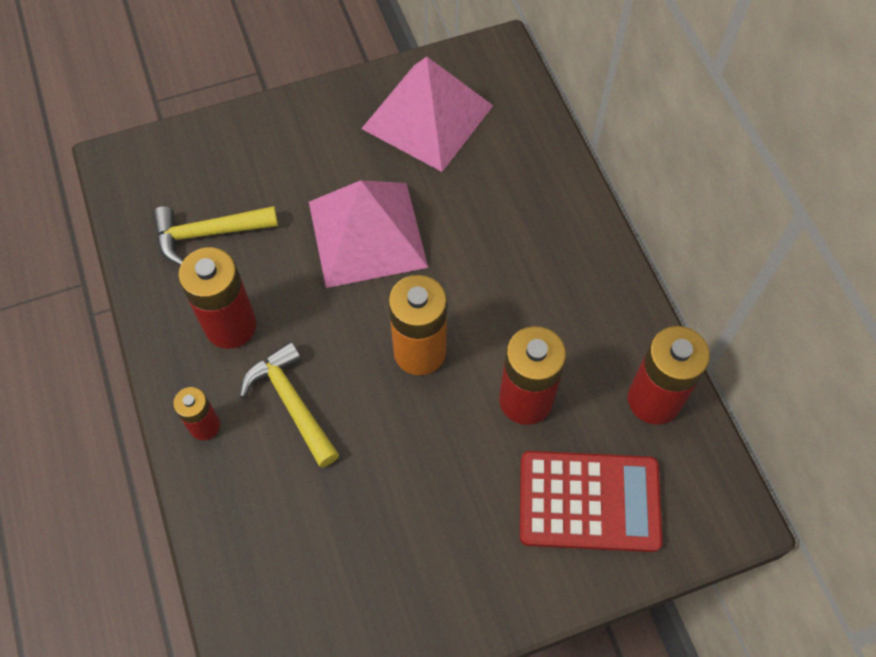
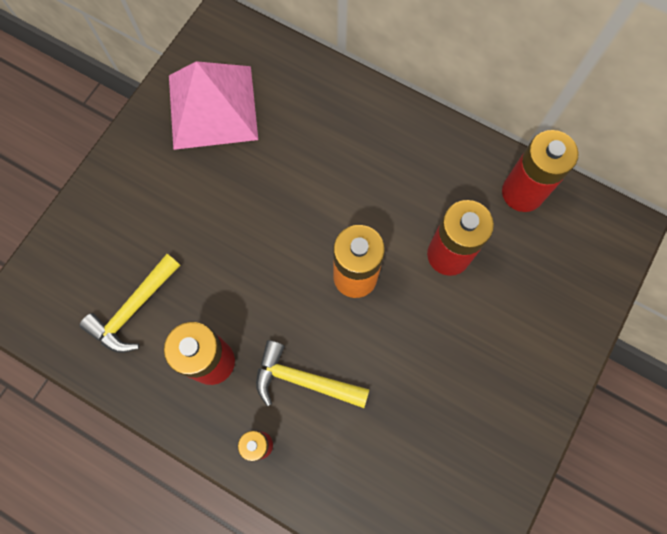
camera: 40 degrees left, 10 degrees up
pink pyramid [309,180,428,288] -> none
red calculator [520,451,663,552] -> none

